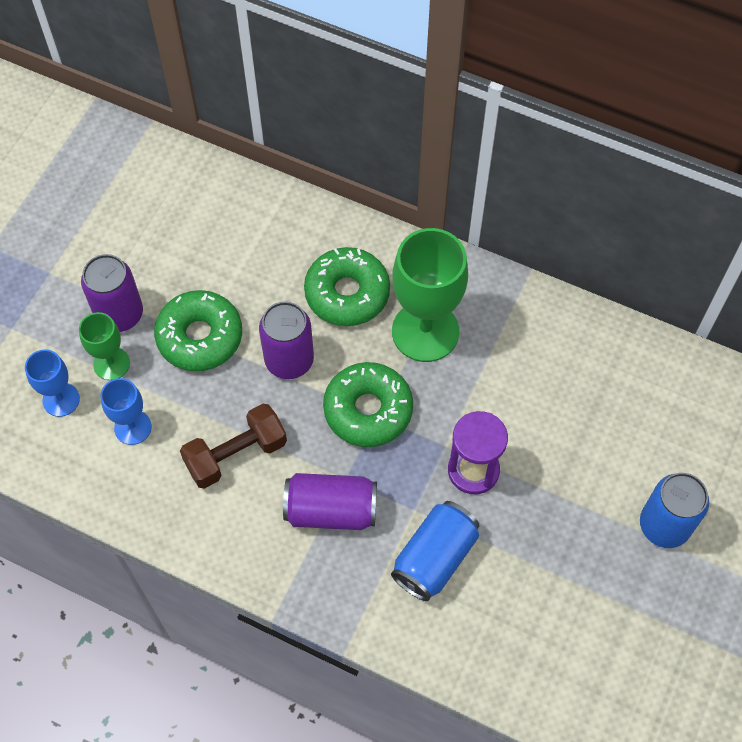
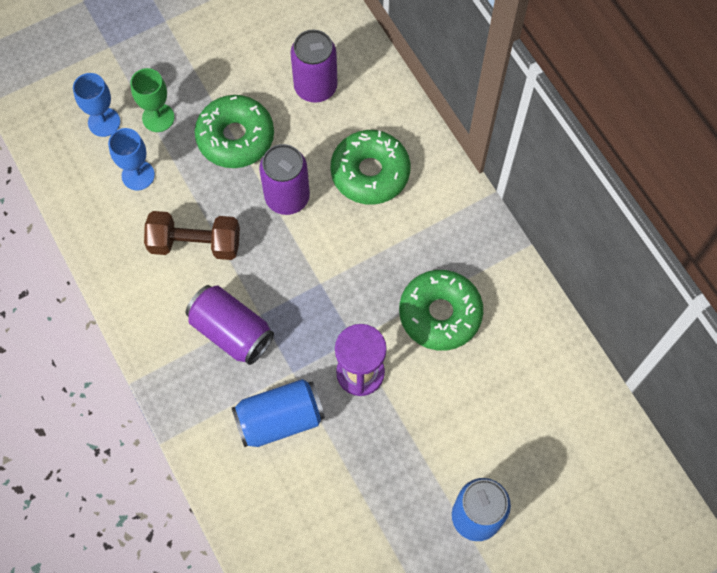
camera: 35 degrees right, 5 degrees up
purple can [81,254,143,332] -> purple can moved to [290,29,338,103]
green donut [323,362,413,447] -> green donut moved to [399,270,483,351]
green goblet [392,228,468,362] -> none

